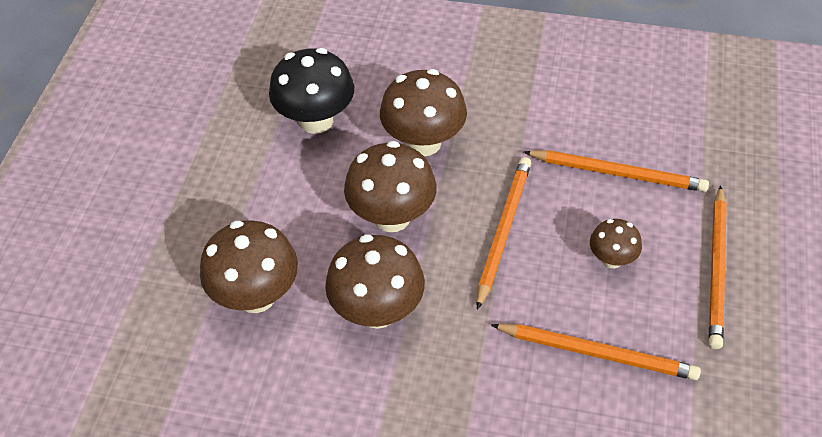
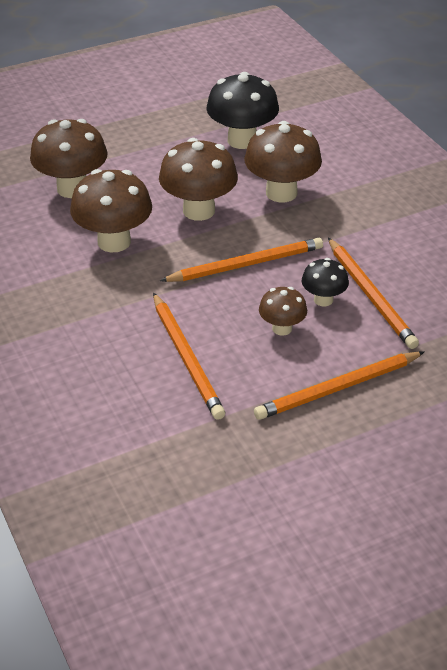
camera: 50 degrees right, 10 degrees down
none -> black mushroom [302,258,349,307]

